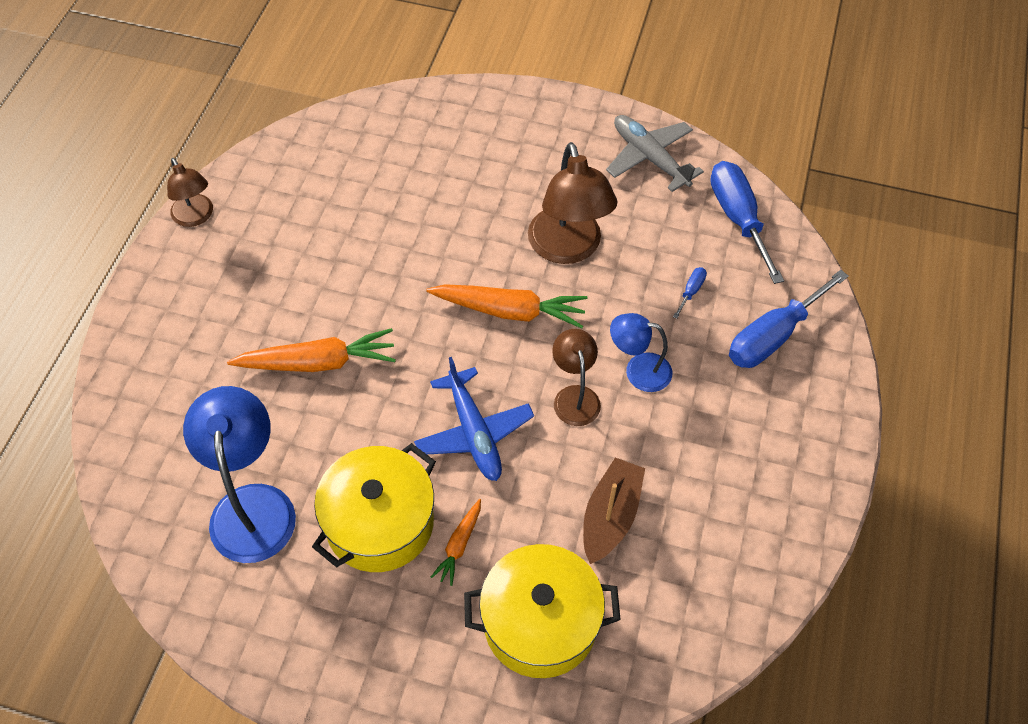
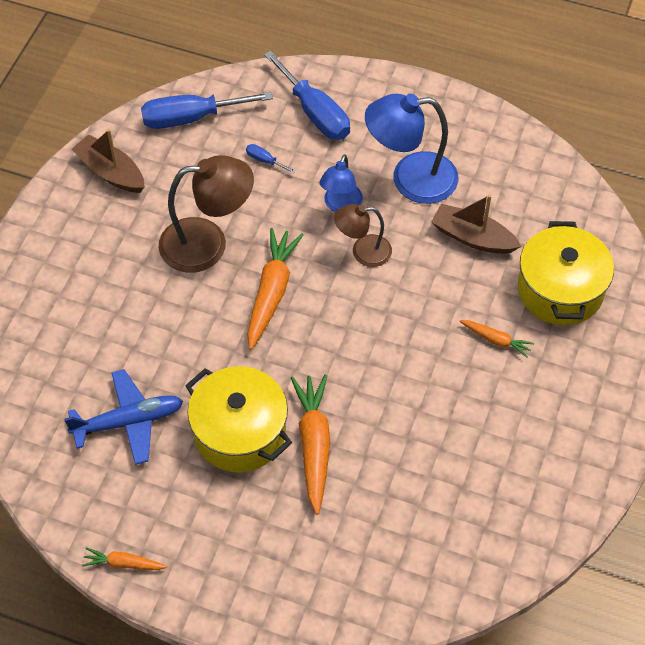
camera: 85 degrees left, 0 degrees up
brown lamp [167,158,213,227] -> orange carrot [82,547,167,570]
blue lamp [183,386,296,563] -> blue lamp moved to [365,94,458,204]
yellow pot [312,443,436,572] -> yellow pot moved to [185,366,292,472]
blue plane [414,357,534,481] -> blue plane moved to [64,369,183,465]
grey plane [606,115,704,192] -> brown boat [72,129,145,193]

